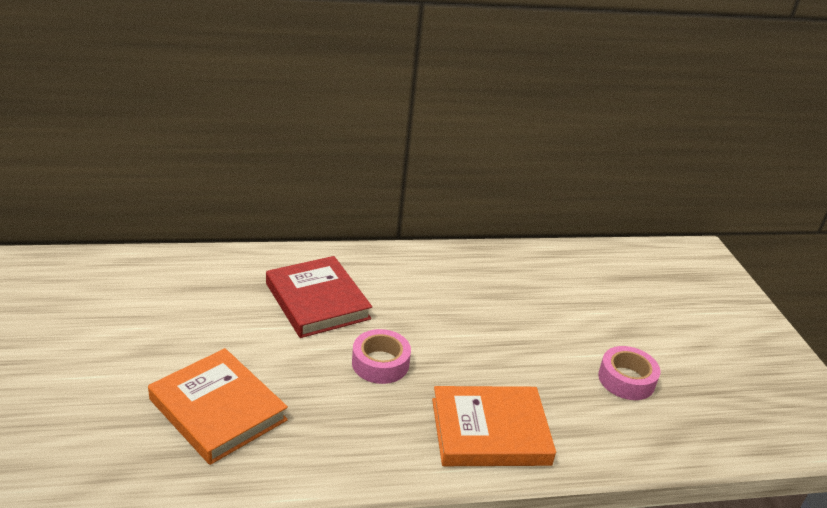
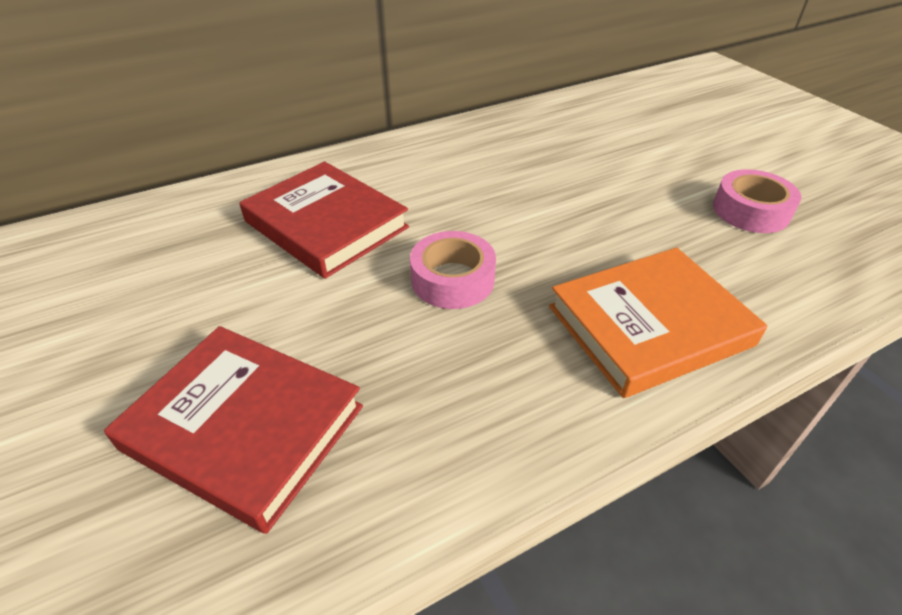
camera: 15 degrees left, 10 degrees up
orange book [148,348,288,465] -> red book [104,326,363,534]

